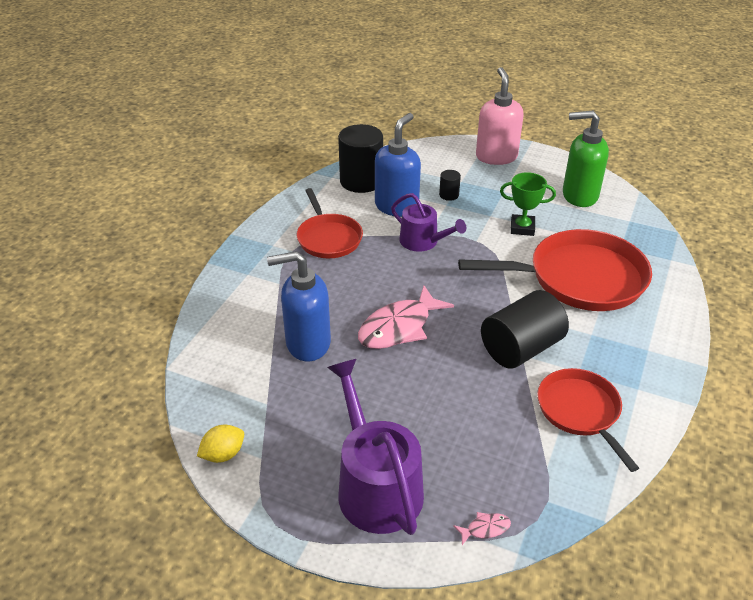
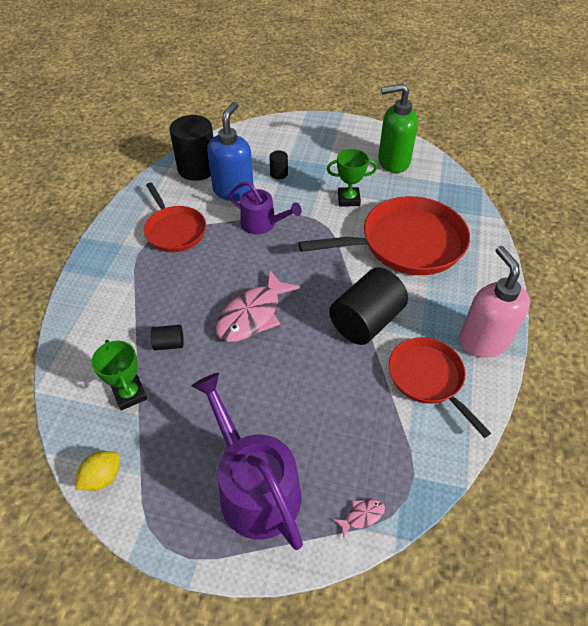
camera: 10 degrees left, 10 degrees up
blue soap dispenser [267,251,331,361] -> black cylinder [151,325,184,350]
pink soap dispenser [476,67,524,165] -> pink soap dispenser moved to [459,246,530,358]
none -> green trophy [91,340,147,411]

